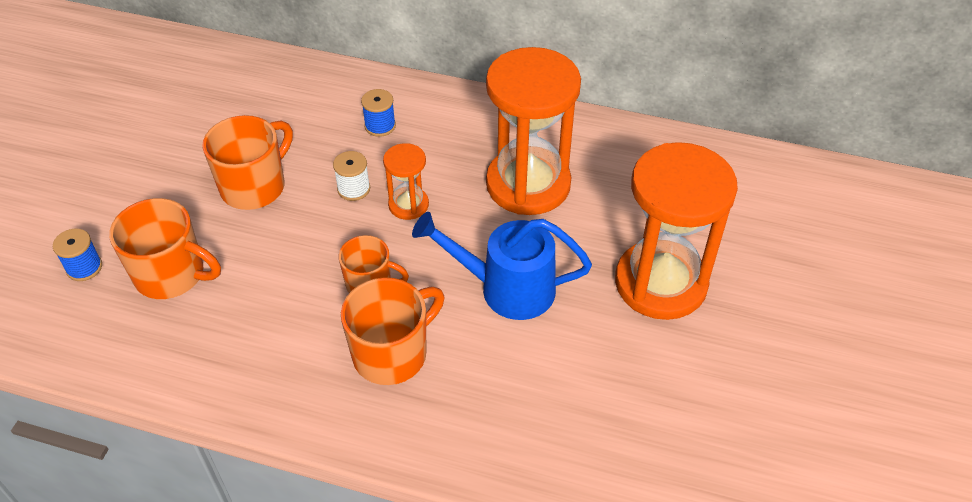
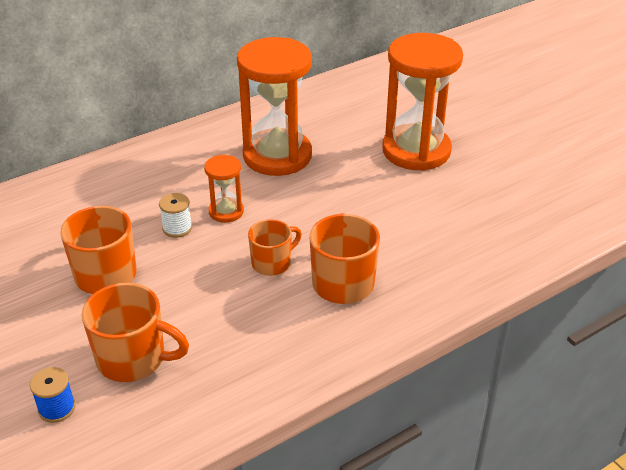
camera: 50 degrees left, 10 degrees down
orange mug [109,198,221,299] -> orange mug turned 45 degrees clockwise [82,283,189,382]
blue spool [361,89,396,137] -> none
blue watering can [412,212,592,320] -> none

